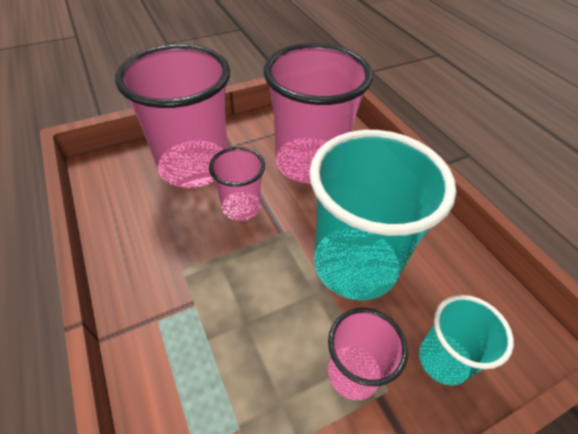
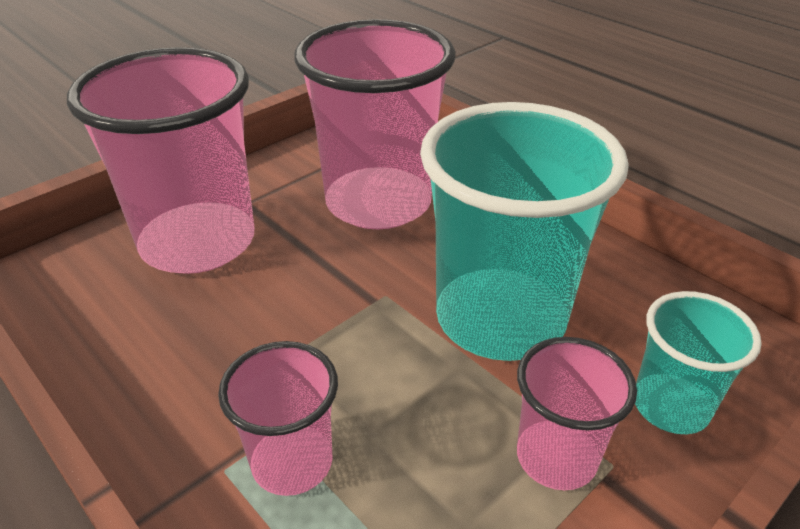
camera: 15 degrees left, 10 degrees down
pink cup [209,147,265,221] -> pink cup moved to [218,341,338,496]

